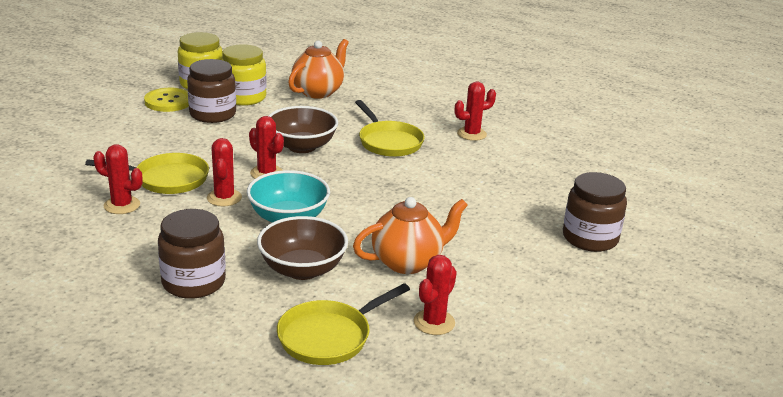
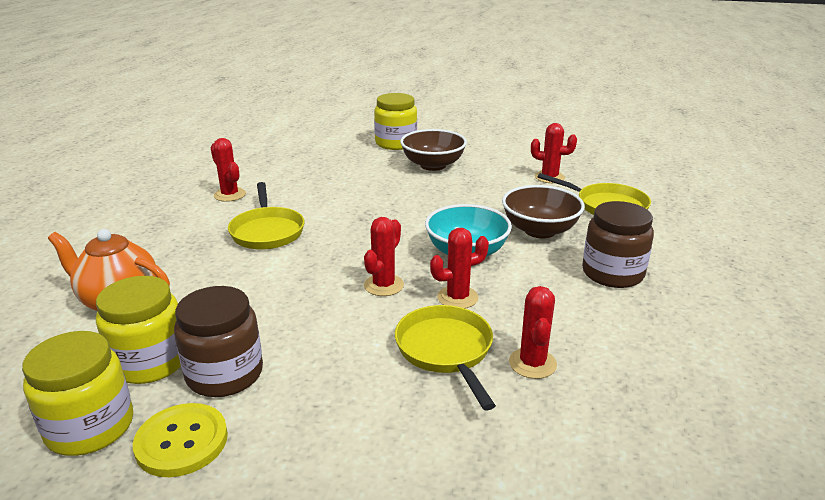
camera: 105 degrees left, 0 degrees up
brown bowl [269,106,338,153] -> brown bowl moved to [400,129,467,171]
orange teapot [353,197,468,274] -> none
yellow pan [355,100,425,157] -> yellow pan turned 120 degrees clockwise [228,182,304,250]
brown jar [563,172,627,252] -> yellow jar [374,93,417,150]

